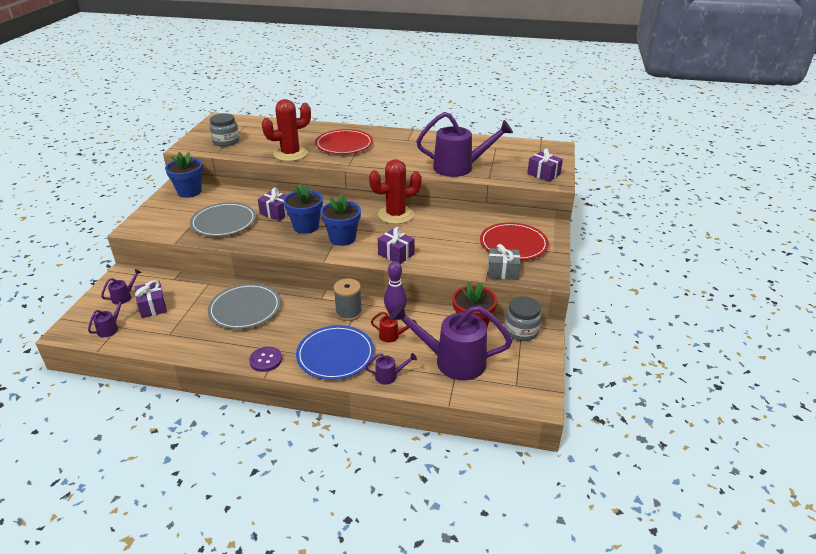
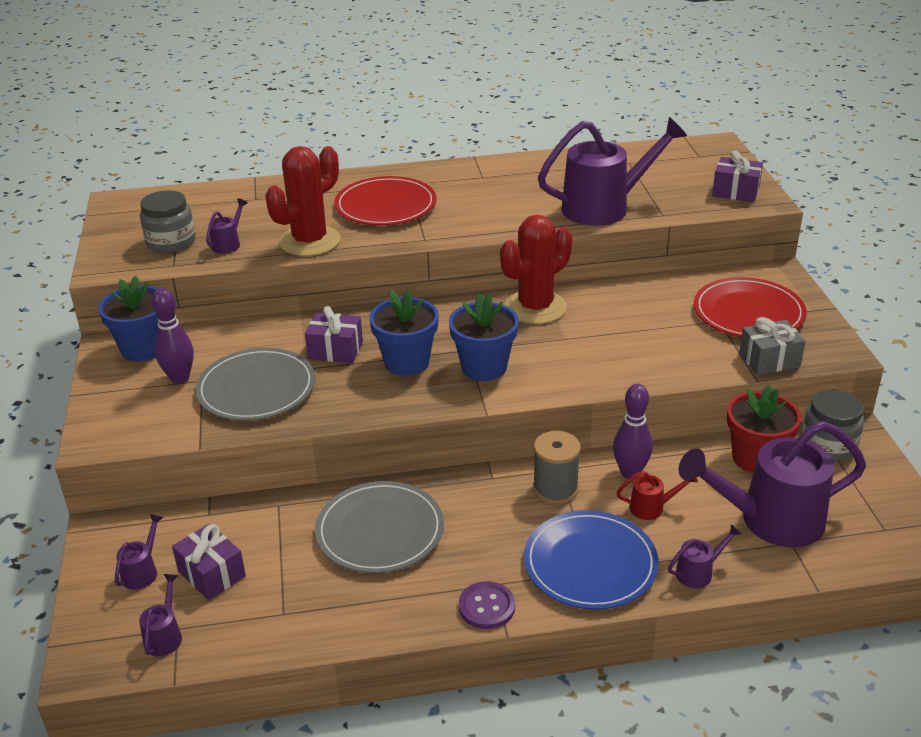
camera: 20 degrees left, 0 degrees up
purple gift [378,227,415,264] -> none
none -> purple bowling pin [152,288,194,384]
none -> purple watering can [206,198,248,254]

